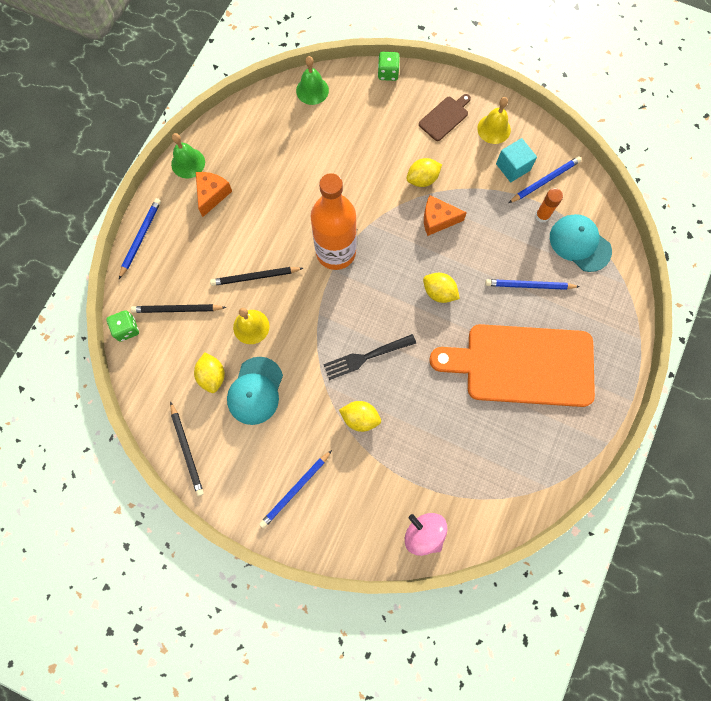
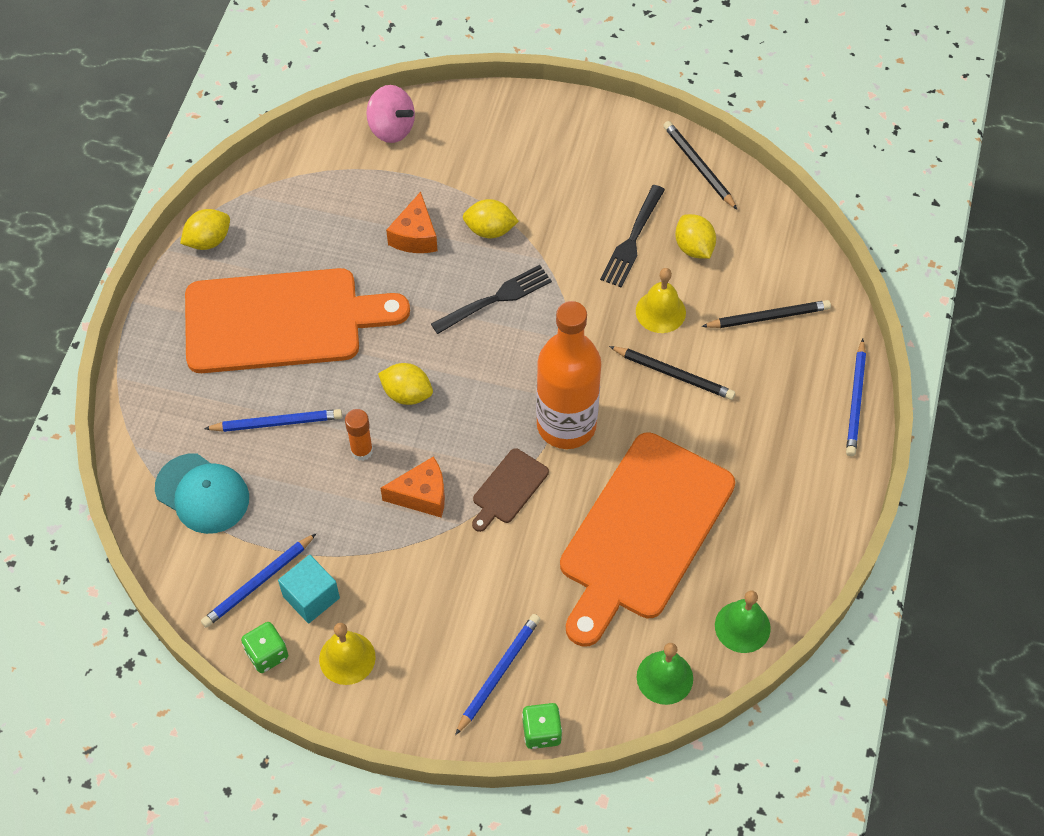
camera: 170 degrees right, 15 degrees down
green dice [106,310,139,342] -> green dice moved to [241,622,288,673]
green bell [171,133,205,178] -> green bell moved to [715,590,771,653]
orange cheese [196,172,232,217] -> orange cheese moved to [386,192,438,253]
black pencil [210,267,303,286] -> black pencil turned 45 degrees clockwise [609,346,735,400]
turquoise cap [227,357,283,425] -> black fork [600,185,665,287]
blue pencil [259,450,332,529] -> blue pencil moved to [455,614,540,735]
yellow lemon [406,158,442,187] -> yellow lemon moved to [180,209,230,250]
brown cutting board [419,94,471,141] -> brown cutting board moved to [472,448,549,532]
orange glue stick [535,188,563,223] -> orange glue stick moved to [345,409,373,461]
none -> orange cutting board [560,432,735,647]

